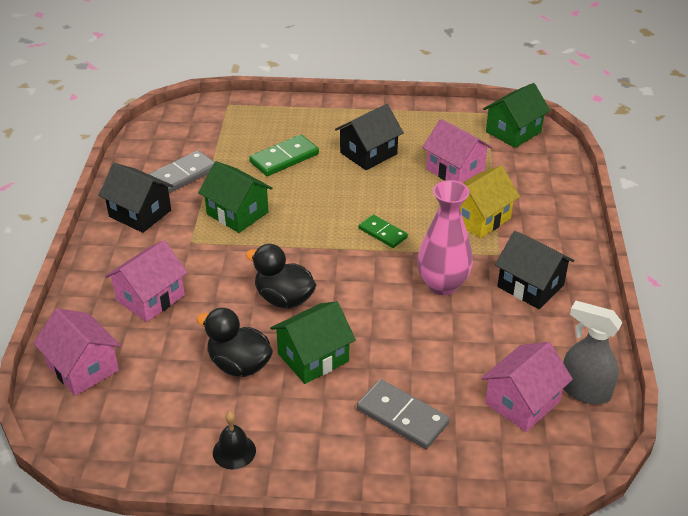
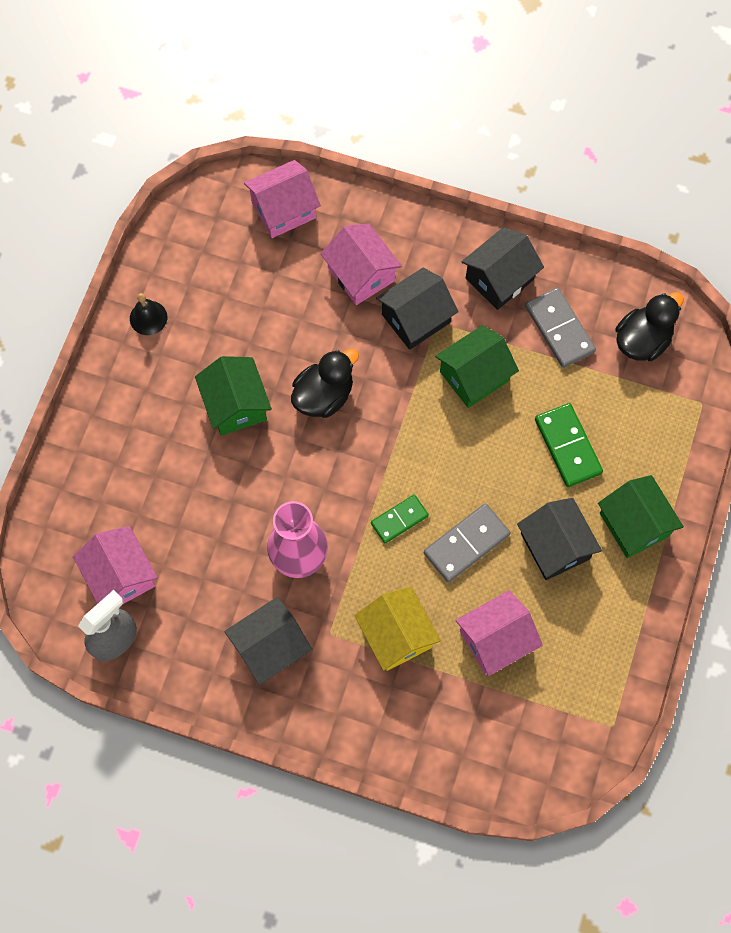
camera: 105 degrees right, 30 degrees up
black duck [197,308,273,377] -> black duck moved to [616,292,684,361]
grey domino [357,379,450,449] -> grey domino moved to [424,503,511,582]
green house [483,83,550,148] -> green house moved to [598,475,684,558]
none -> black house [376,268,459,350]

